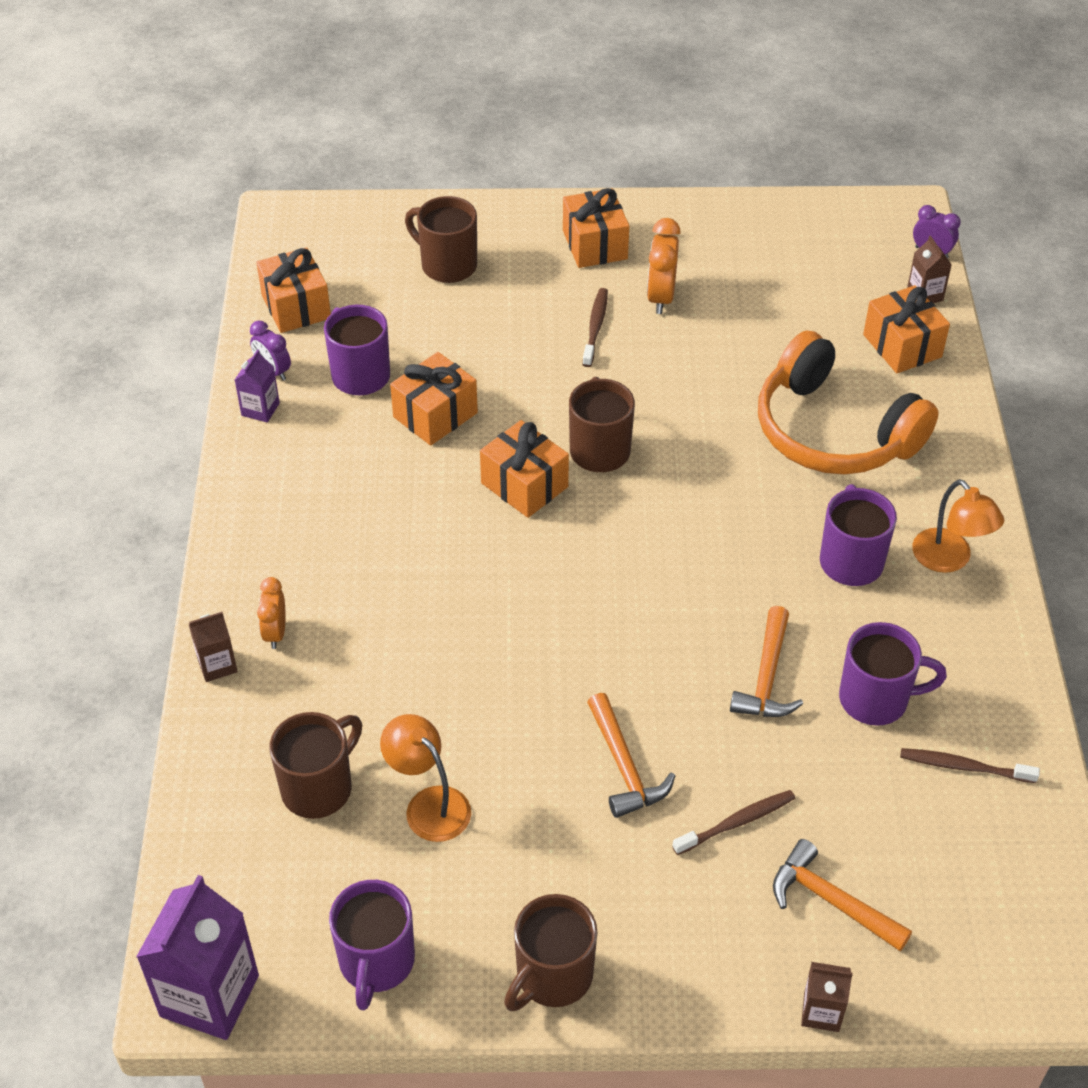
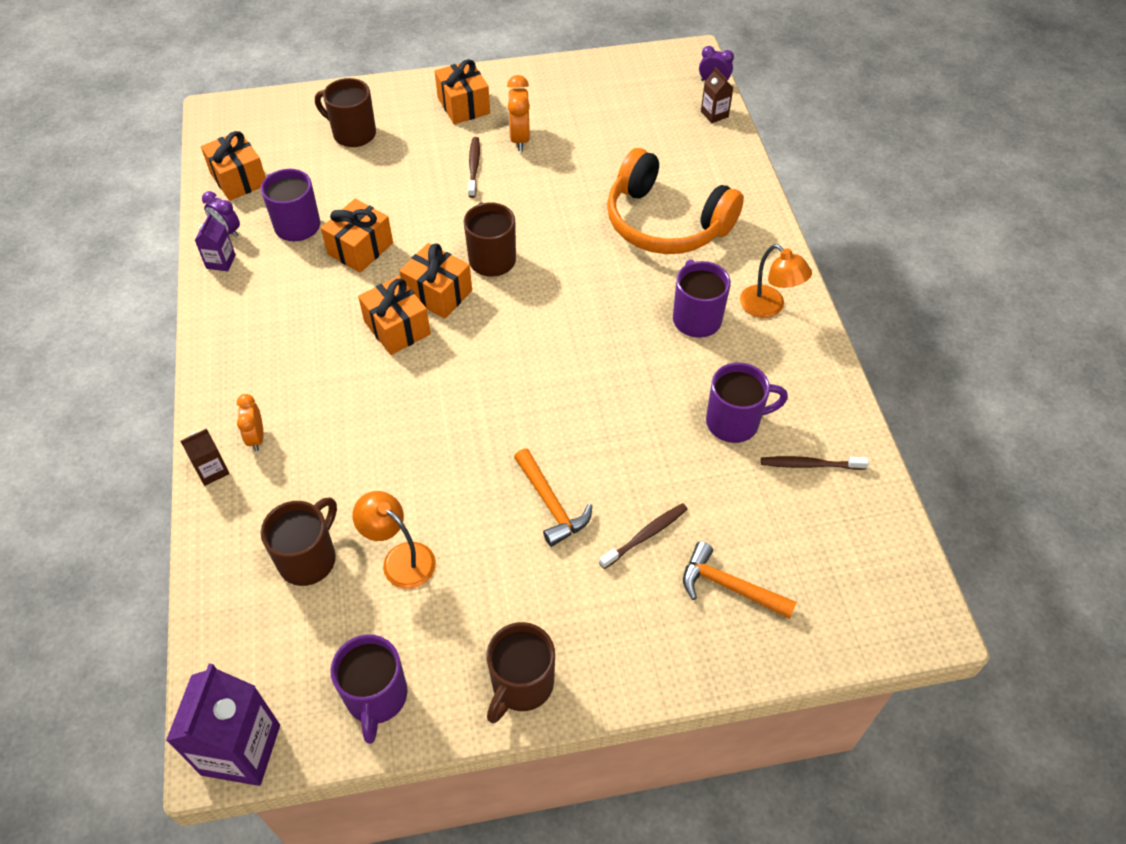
camera: 10 degrees left, 5 degrees up
orange hammer [730,606,803,717] -> none
brown carton [801,962,853,1032] -> none
orange gift [863,285,950,373] -> orange gift moved to [358,276,431,355]

